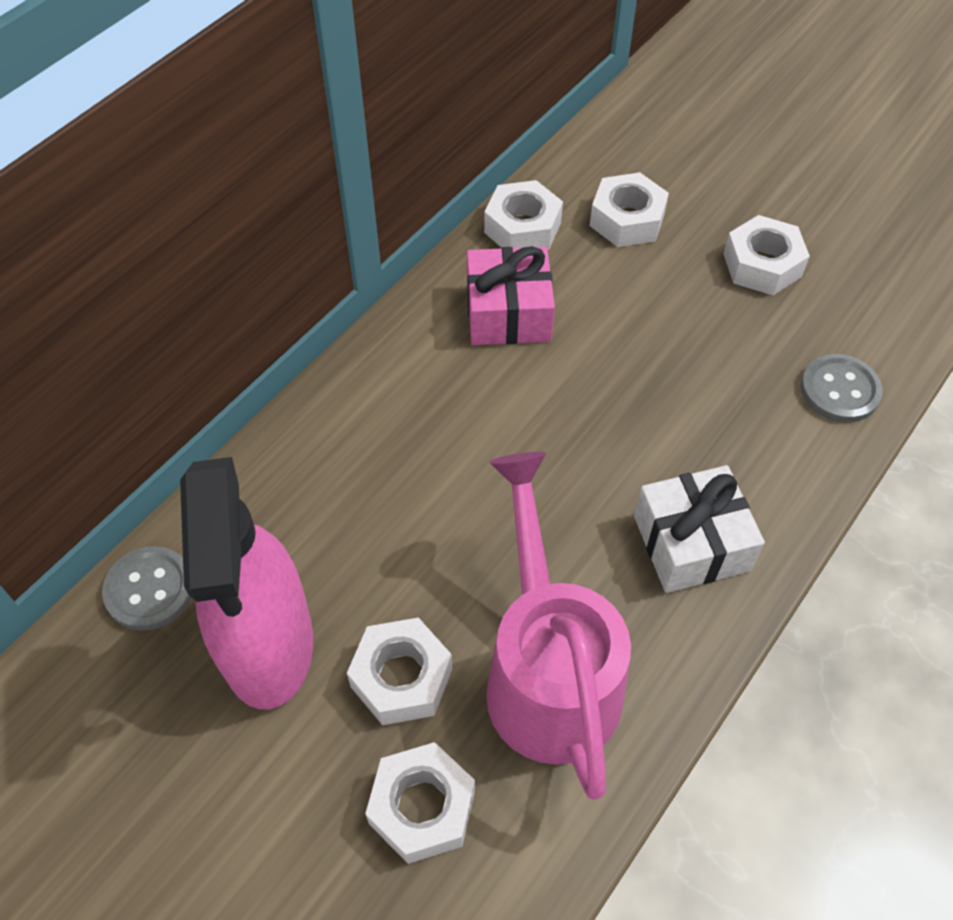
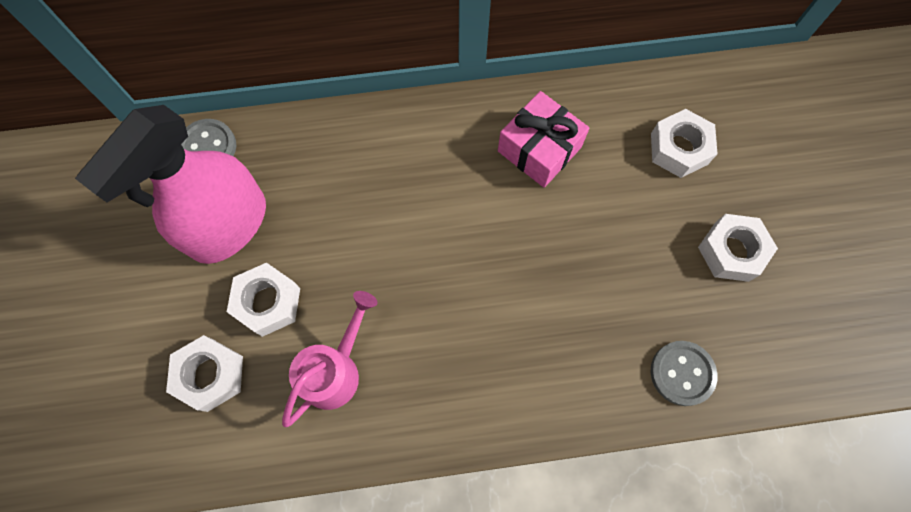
camera: 45 degrees right, 15 degrees up
white nut [484,180,563,250] -> none
pink watering can [486,452,631,800] -> pink watering can [282,291,378,427], size x0.62
white gift [634,465,765,593] -> none

